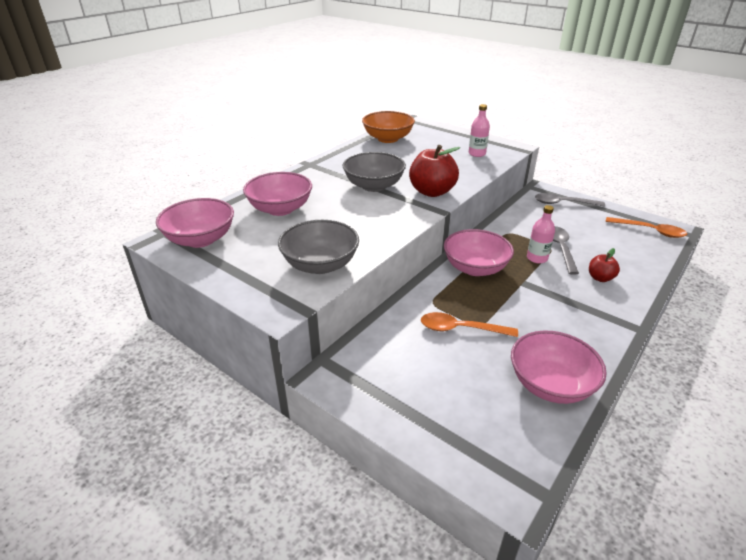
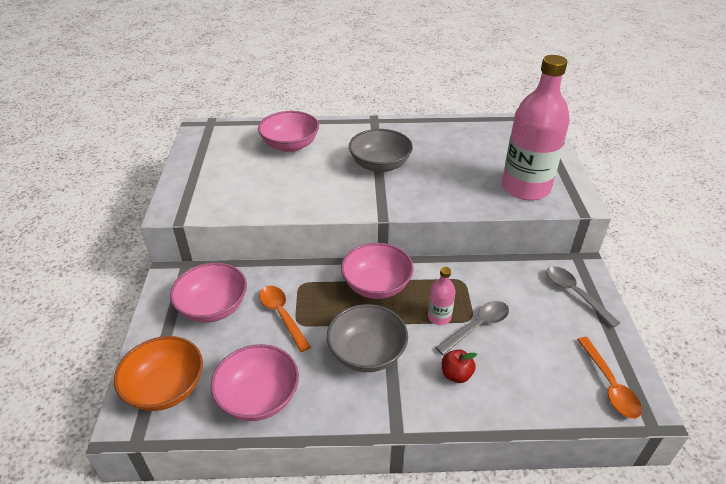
camera: 50 degrees right, 5 degrees up
pink bowl [156,198,234,248] -> pink bowl moved to [170,263,247,323]
grey bowl [278,220,359,274] -> grey bowl moved to [327,304,408,372]
orange bowl [362,111,415,143] -> orange bowl moved to [114,336,203,411]
red apple [409,145,460,197] -> none
pink bottle [469,104,490,157] -> pink bottle [502,55,570,200], size x2.32

